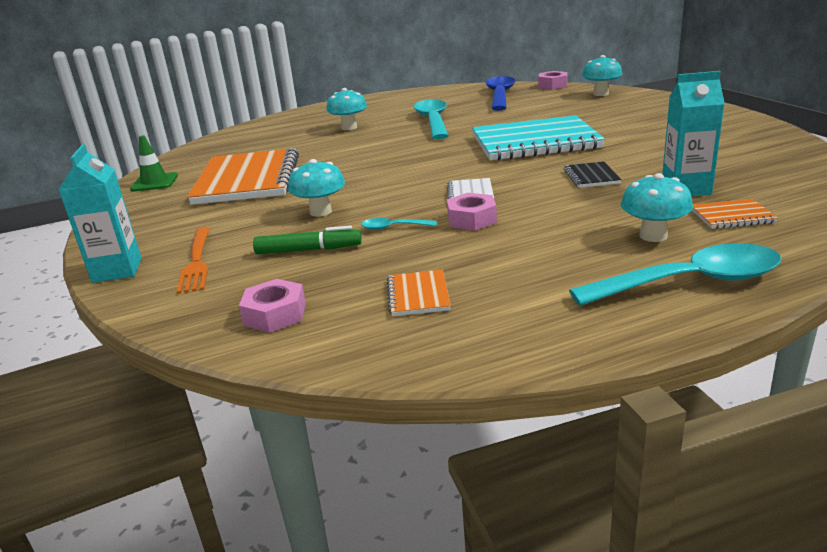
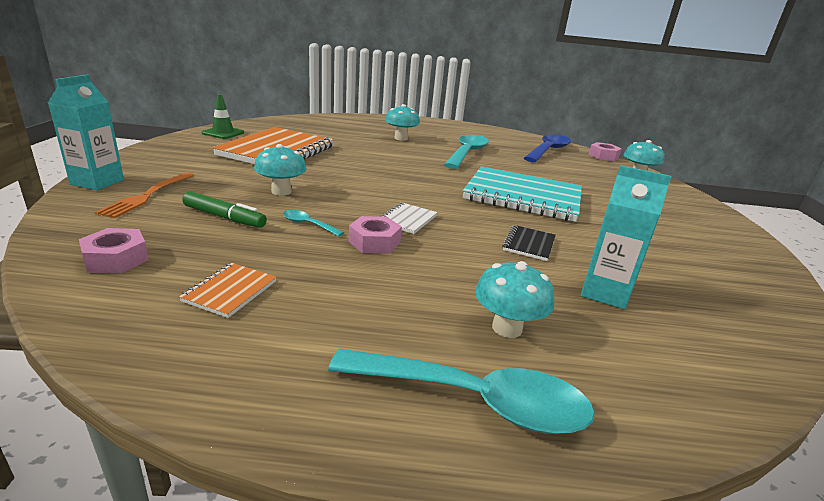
camera: 20 degrees right, 0 degrees up
orange notebook [692,199,778,229] -> none

